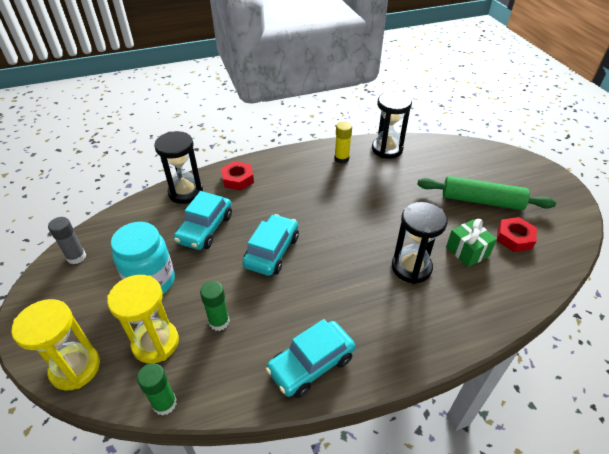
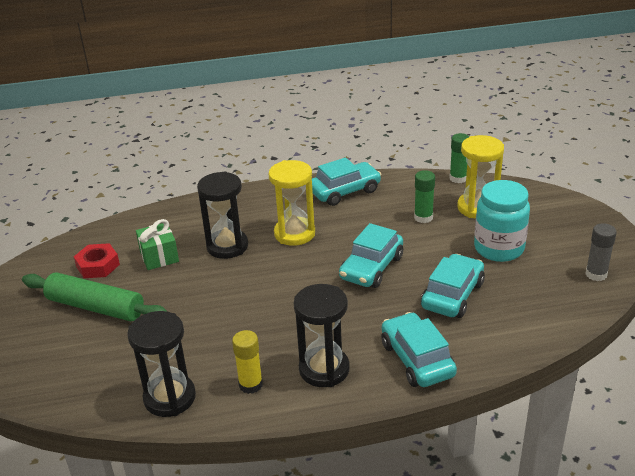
camera: 170 degrees left, 10 degrees down
yellow hourglass [11,299,100,391] -> yellow hourglass moved to [269,160,315,246]
black hourglass [154,131,203,204] -> black hourglass moved to [294,284,350,387]
red nut [221,161,254,191] -> turquoise car [381,312,457,387]

